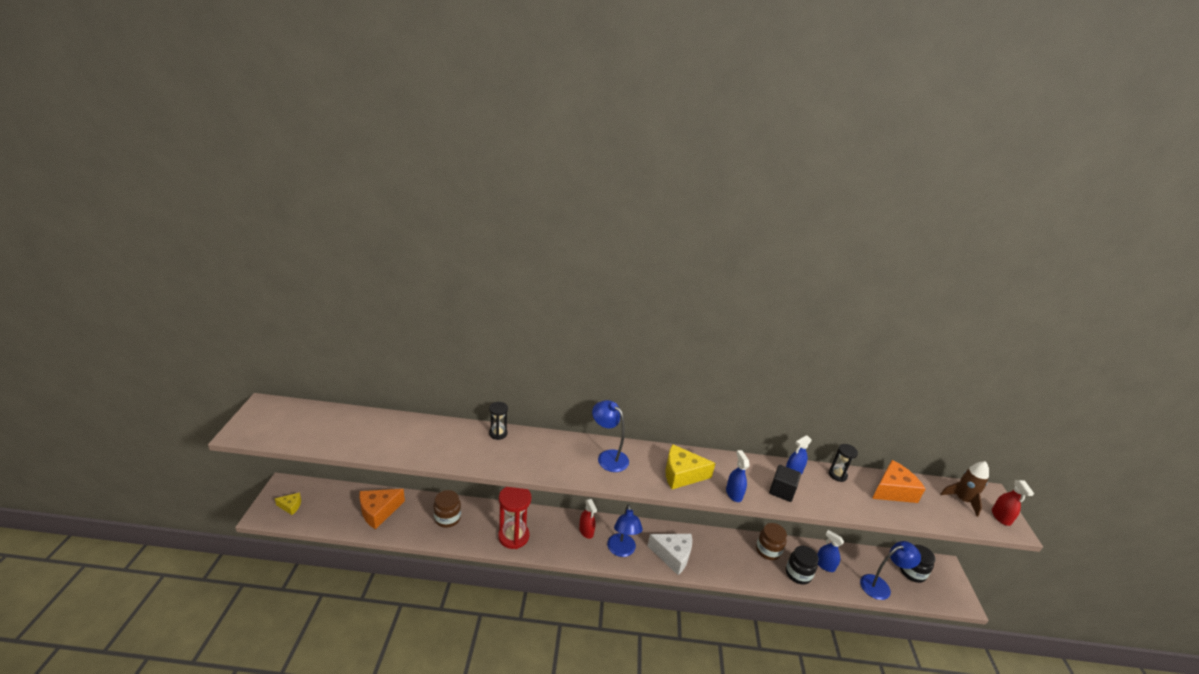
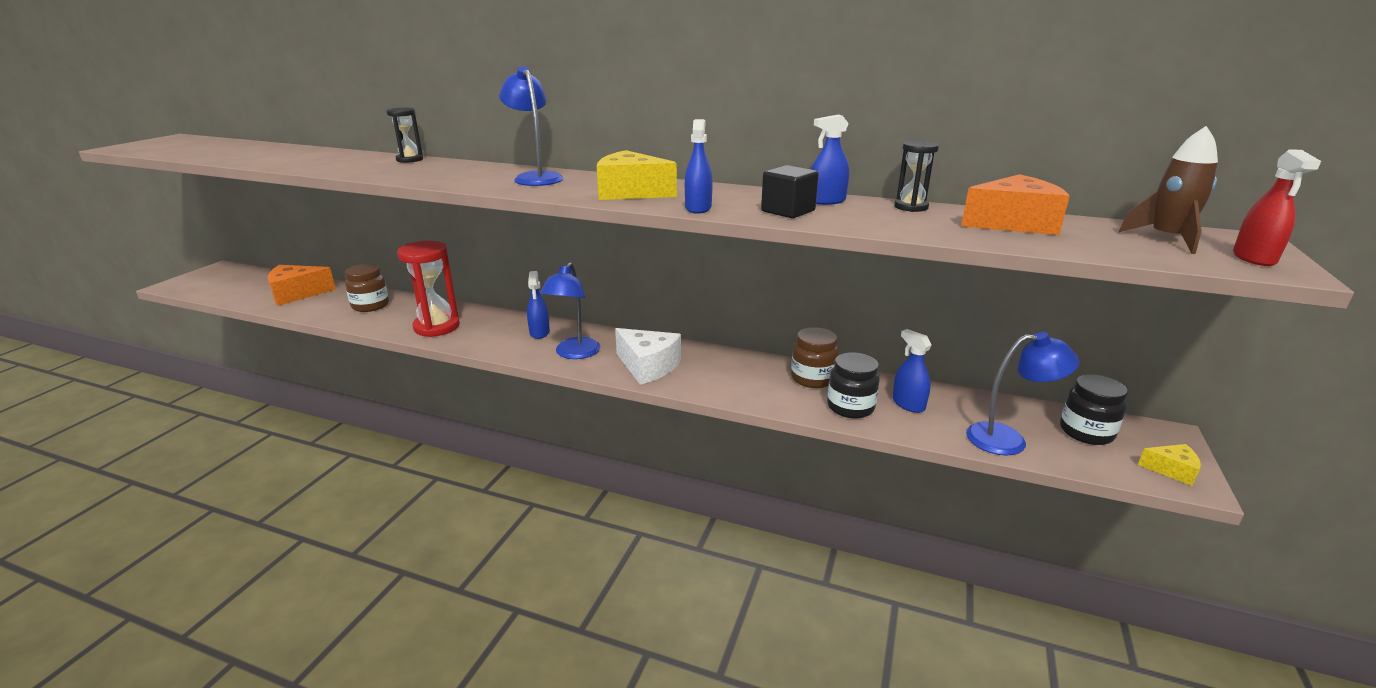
camera: 20 degrees right, 5 degrees down
yellow cheese [275,493,301,515] -> yellow cheese moved to [1138,444,1201,486]
red spray bottle [579,499,597,539] -> blue spray bottle [527,271,550,339]

